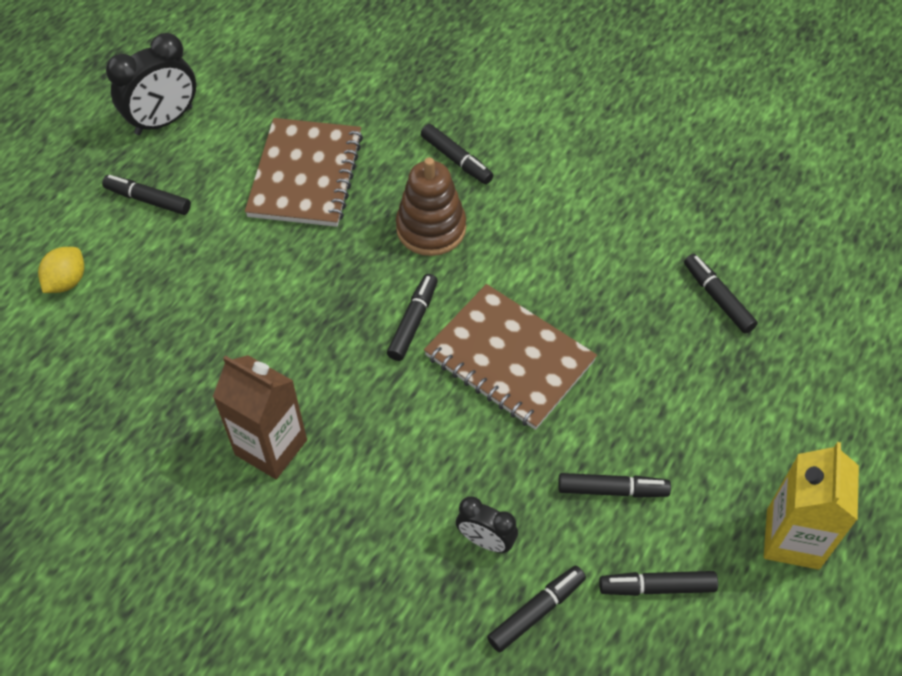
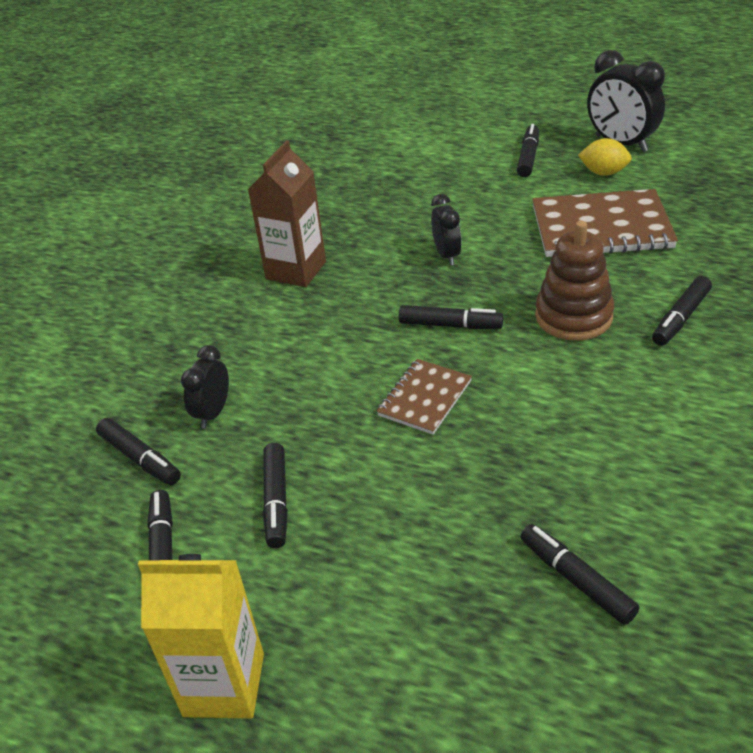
camera: 85 degrees right, 15 degrees down
yellow lemon [38,247,84,293] -> yellow lemon moved to [578,138,632,176]
brown notebook [424,284,597,430] -> brown notebook [377,359,472,435], size x0.56
black marker [684,254,758,334] -> black marker turned 90 degrees counterclockwise [521,524,639,625]
none -> black clock [431,194,462,265]

